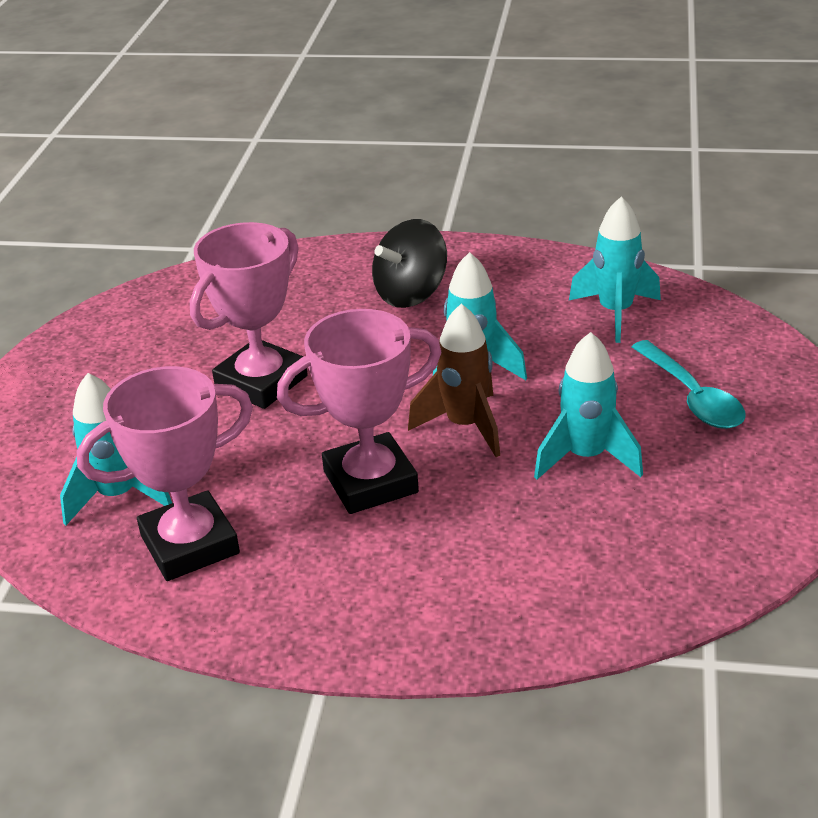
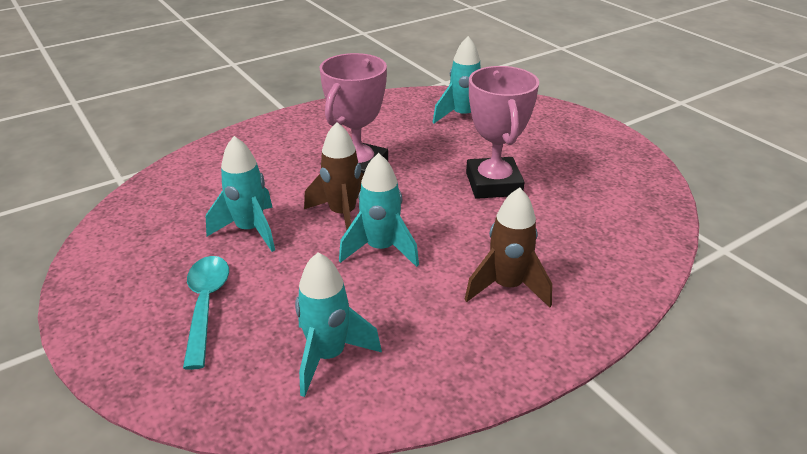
camera: 135 degrees right, 0 degrees up
pink trophy [77,366,253,581] -> none
black spinning top [372,219,447,308] -> brown rocket [464,188,552,307]
turquoise spoon [632,340,745,429] -> turquoise spoon turned 60 degrees clockwise [183,256,229,370]

